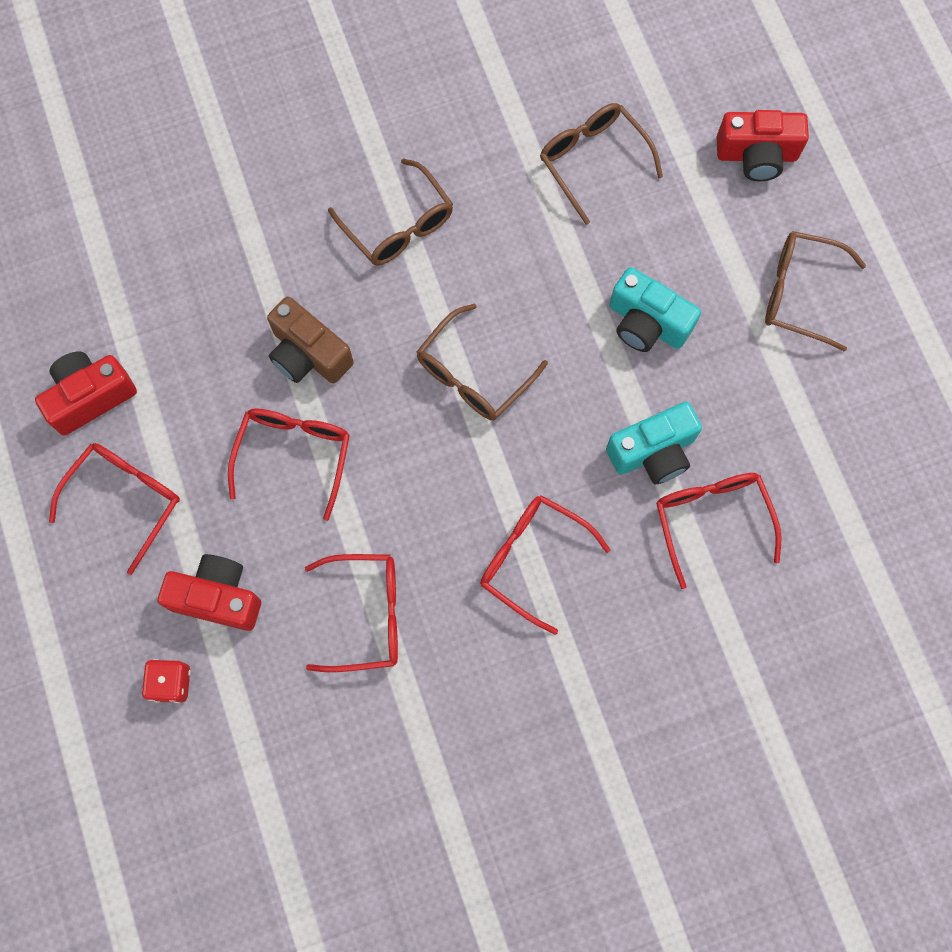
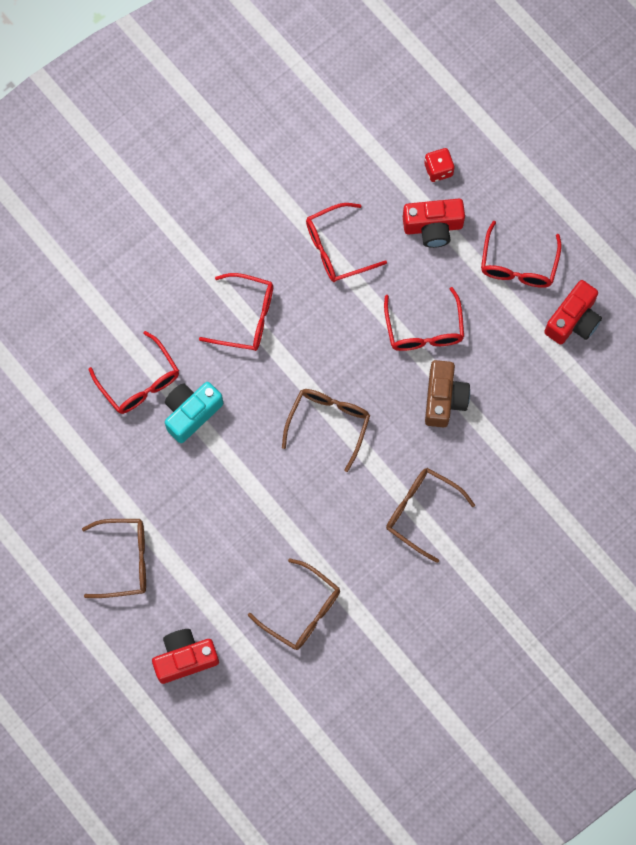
camera: 160 degrees right, 0 degrees up
brown camera [267,296,354,384] -> brown camera turned 75 degrees clockwise [425,360,470,427]
turquoise camera [609,267,701,352] -> none

